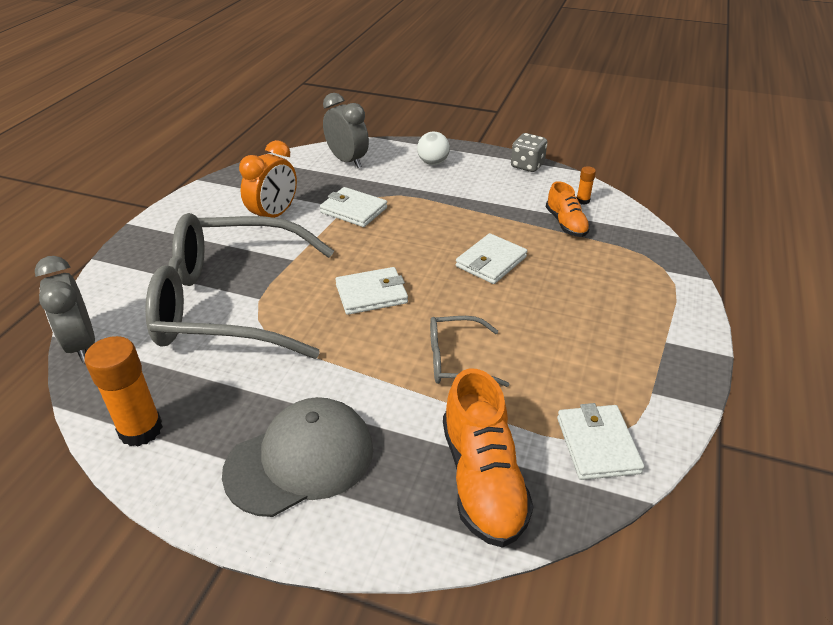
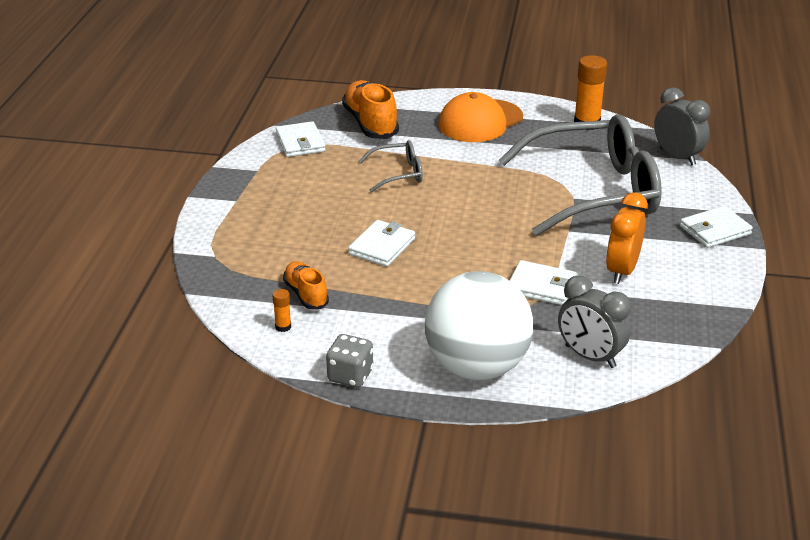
camera: 170 degrees right, 5 degrees down
grey cap [222,397,373,517] -> orange cap [438,92,523,142]
white wallet [335,267,408,315] -> white wallet moved to [680,206,753,248]
white ball [417,132,450,165] -> white ball [425,271,533,380], size x2.43

